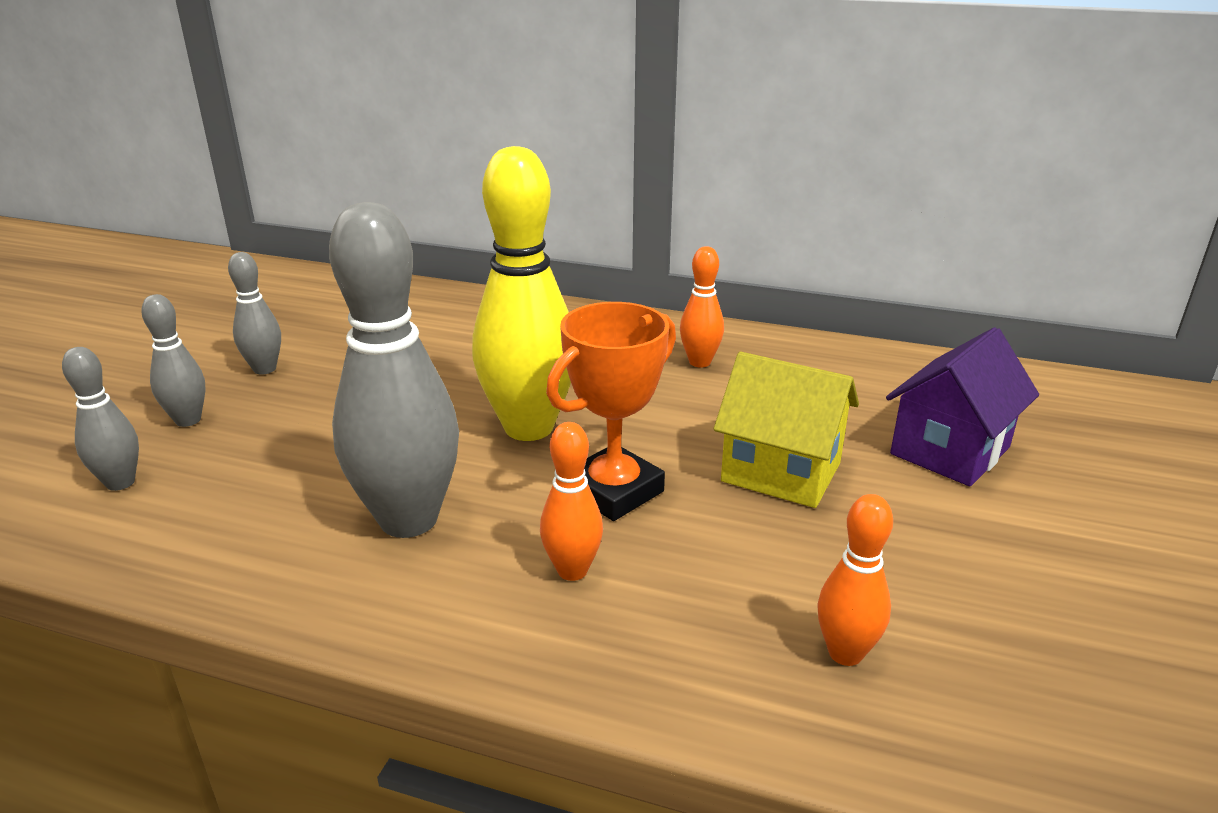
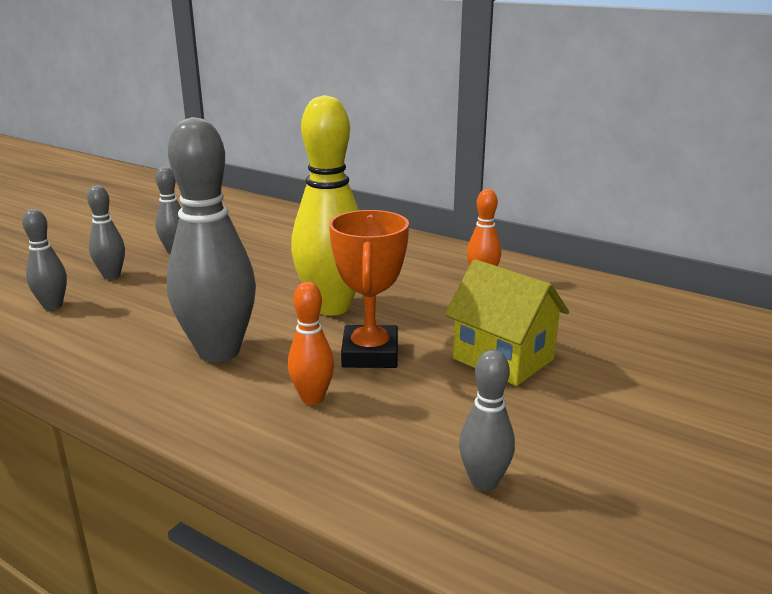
camera: 15 degrees right, 5 degrees down
orange trophy [546,302,676,521] -> orange trophy turned 60 degrees counterclockwise [329,210,409,368]
orange bowling pin [817,494,893,666] -> grey bowling pin [459,350,515,491]
purple house [886,327,1039,486] -> none

